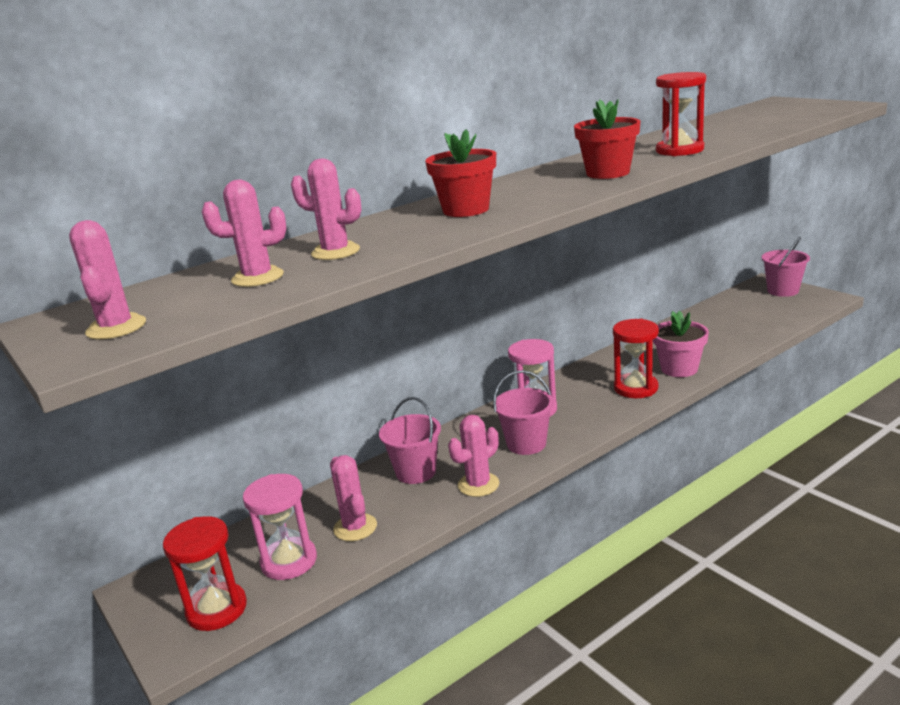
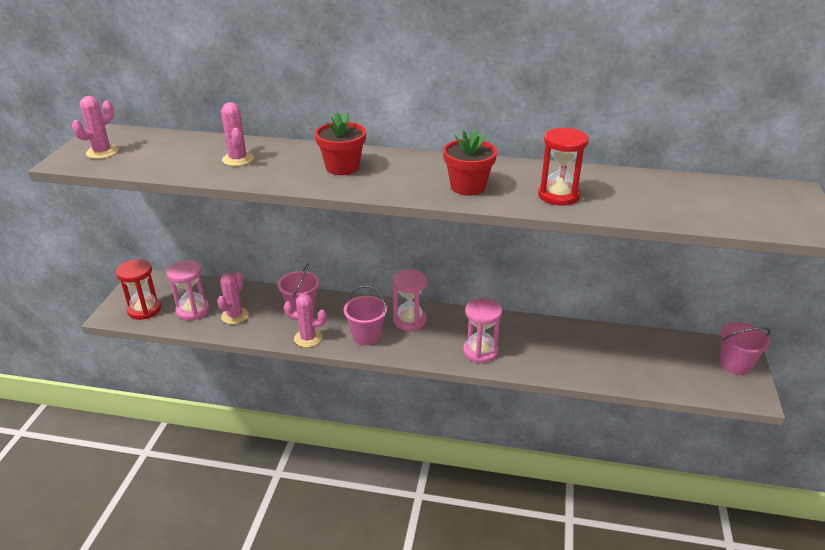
camera: 45 degrees right, 10 degrees up
pink cactus [202,179,286,287] -> none
red hourglass [613,319,659,398] -> pink hourglass [463,298,502,363]
pink flower pot [653,311,709,377] -> none

